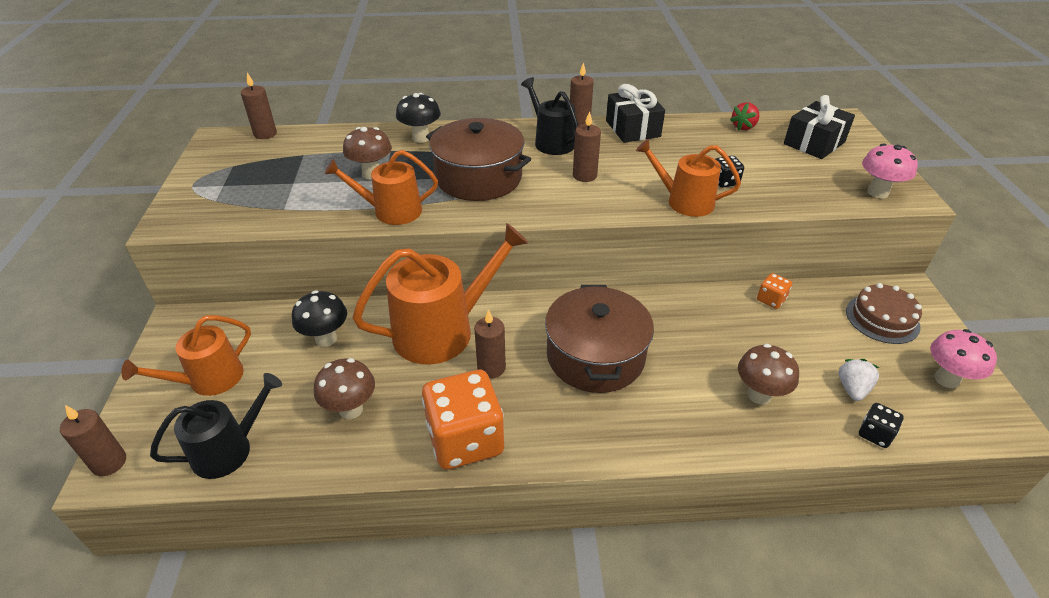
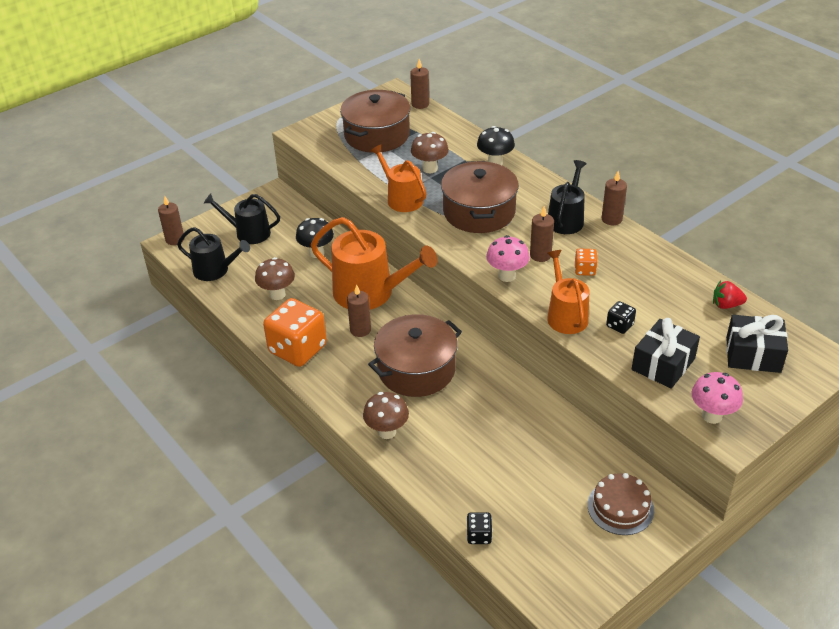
camera: 55 degrees right, 0 degrees up
orange watering can [122,315,251,396] -> black watering can [204,194,280,244]
black gift [606,84,665,143] -> black gift moved to [632,318,700,389]
brown mushroom [738,344,799,405] -> brown mushroom moved to [363,392,409,439]
orange dice [757,273,792,309] -> orange dice moved to [575,248,598,276]
white strawberry [839,359,880,401] -> none
pink mushroom [930,329,997,388] -> pink mushroom moved to [486,235,530,282]
none -> brown pot [340,90,411,153]

